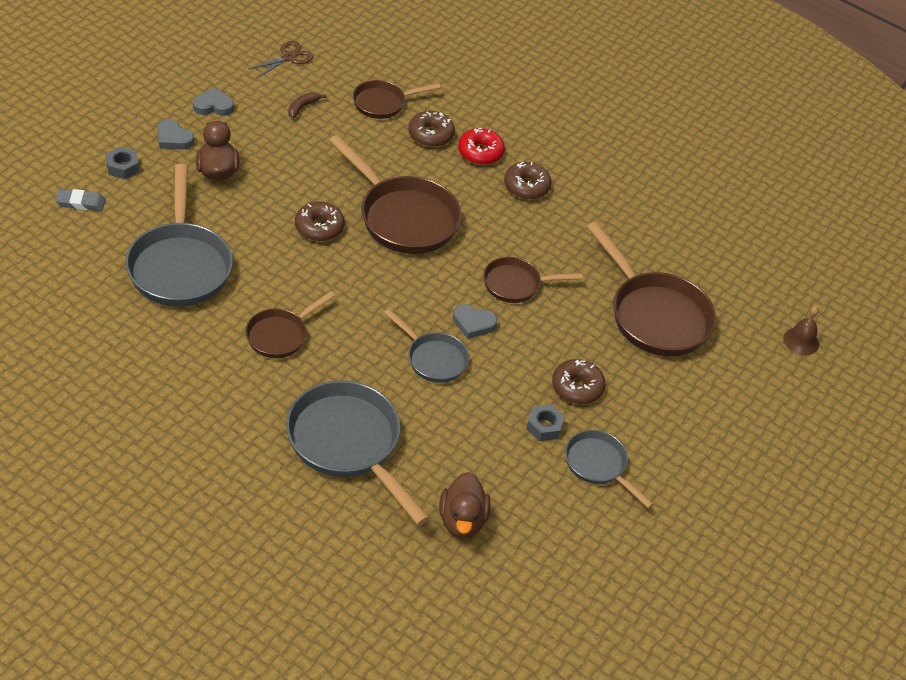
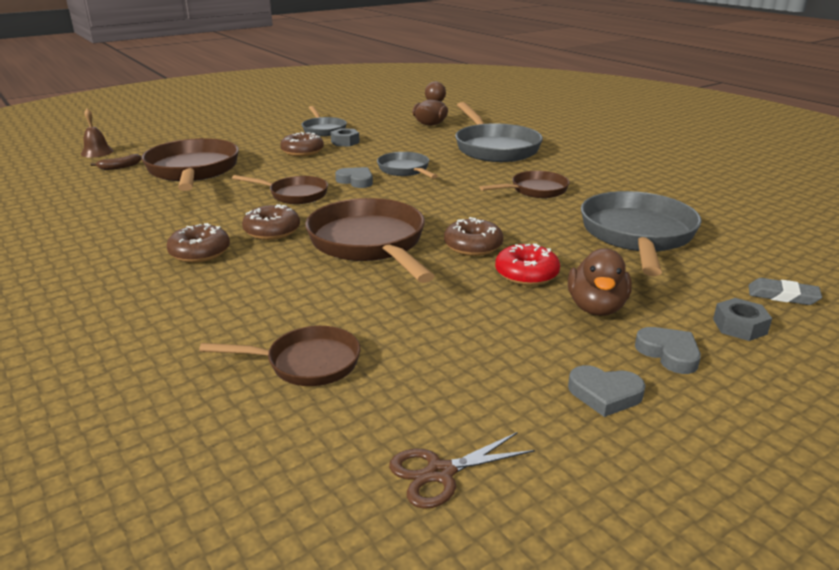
camera: 155 degrees left, 20 degrees down
brown banana [288,92,327,118] -> brown banana moved to [90,154,141,170]
brown donut [408,111,455,147] -> brown donut moved to [242,204,300,240]
red donut [458,128,505,165] -> red donut moved to [495,243,560,286]

